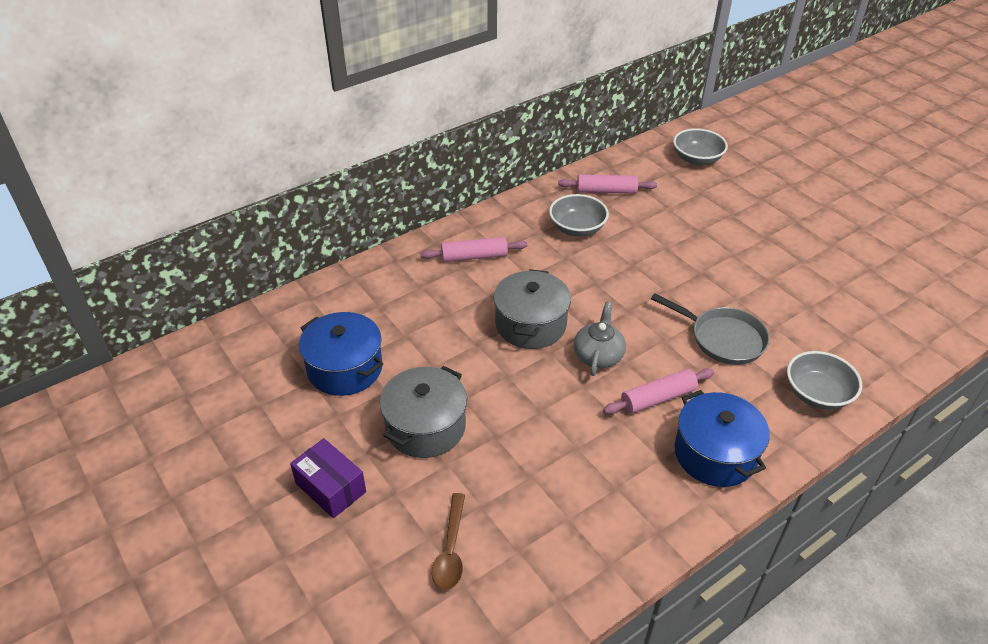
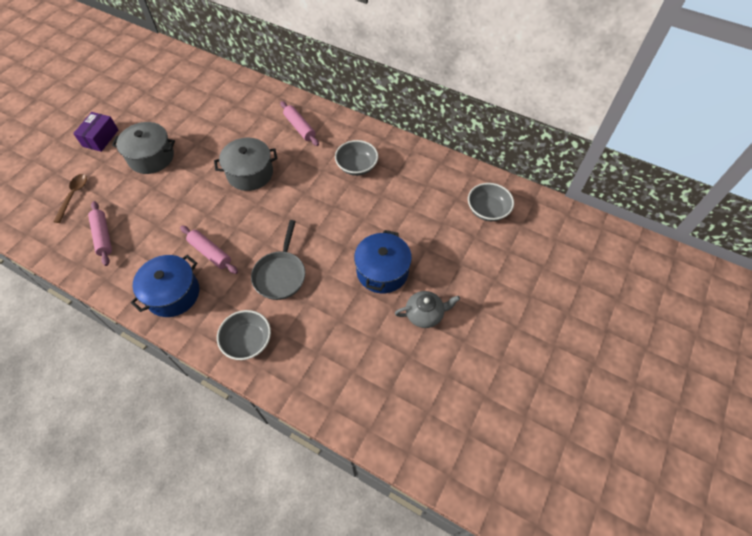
camera: 65 degrees right, 15 degrees up
blue pot [299,312,383,396] -> blue pot moved to [354,230,412,293]
brown spoon [432,493,465,590] -> brown spoon turned 120 degrees clockwise [53,174,87,223]
pink rolling pin [558,174,657,194] -> pink rolling pin moved to [88,201,112,266]
grey teapot [574,302,626,376] -> grey teapot moved to [395,291,460,328]

